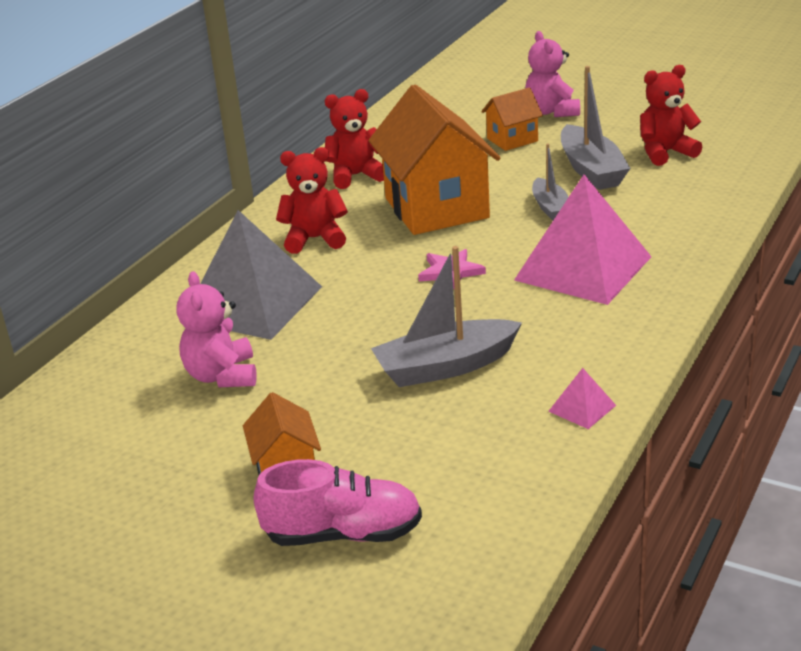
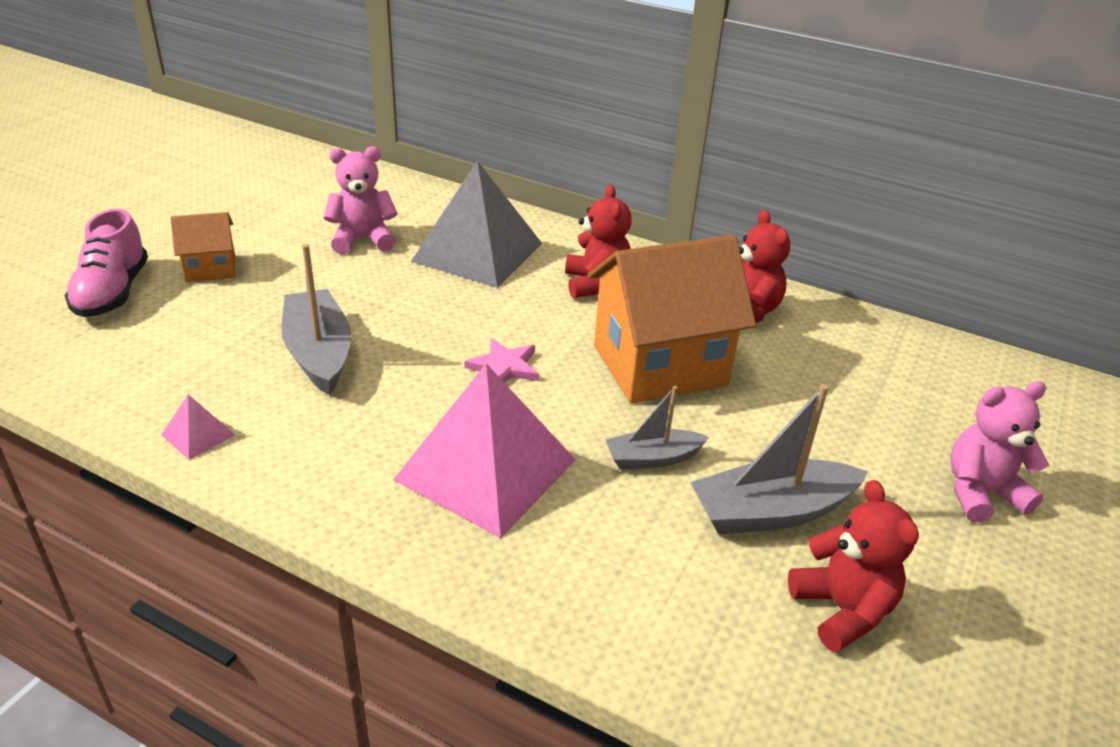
camera: 85 degrees right, 5 degrees up
orange house [481,87,543,151] -> none

